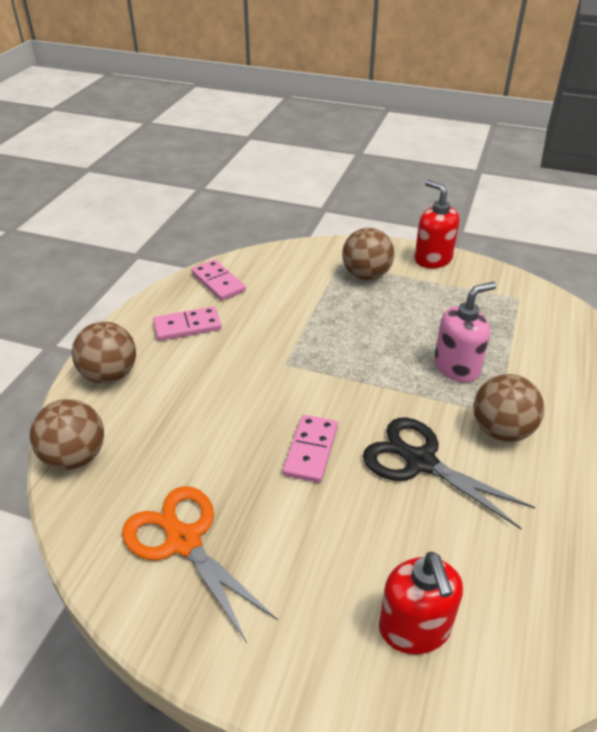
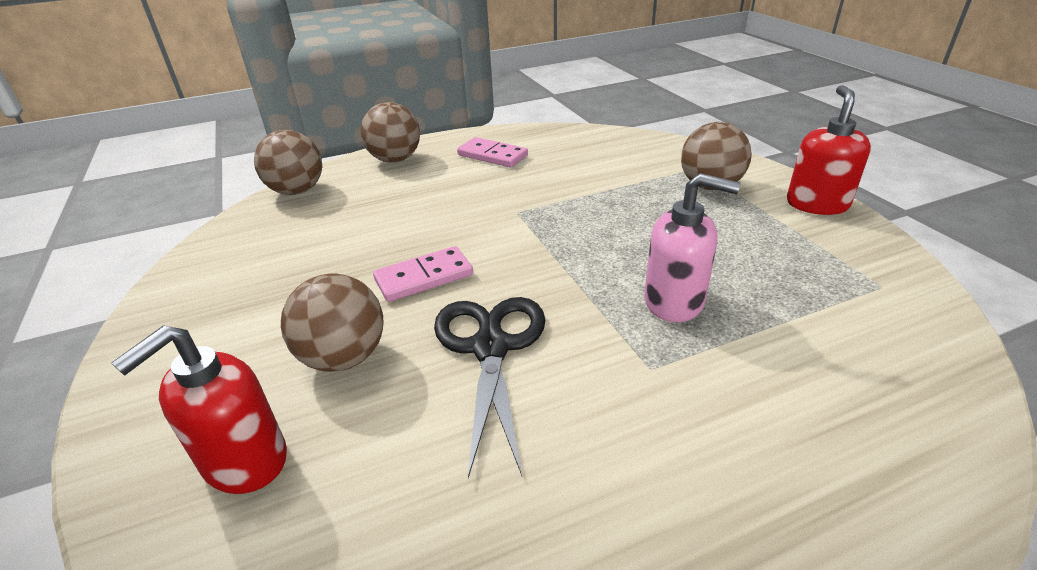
camera: 50 degrees right, 5 degrees down
orange scissors [122,486,278,643] -> none
pink domino [191,260,246,301] -> none
brown ball [474,374,544,442] -> brown ball moved to [281,273,384,372]

